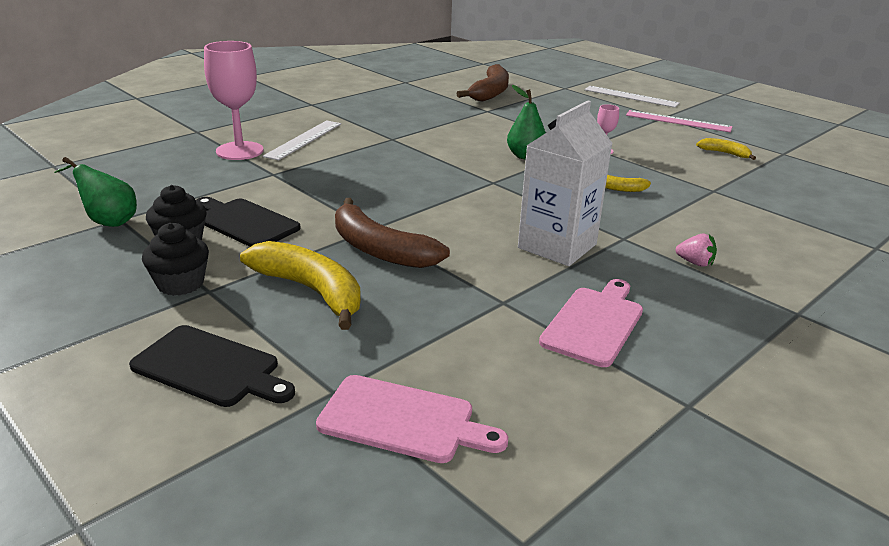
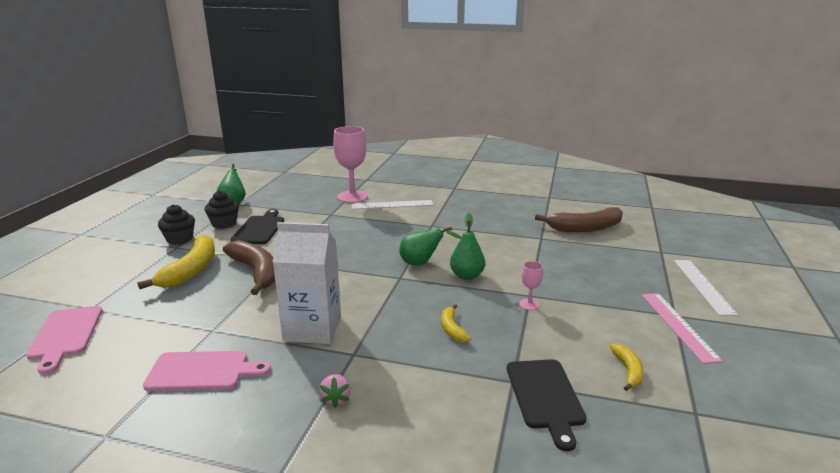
camera: 60 degrees right, 5 degrees down
black cutting board [129,325,295,407] -> black cutting board moved to [507,359,587,451]
brown banana [335,198,450,268] -> brown banana turned 135 degrees clockwise [223,240,275,295]
none -> green pear [399,227,462,265]

